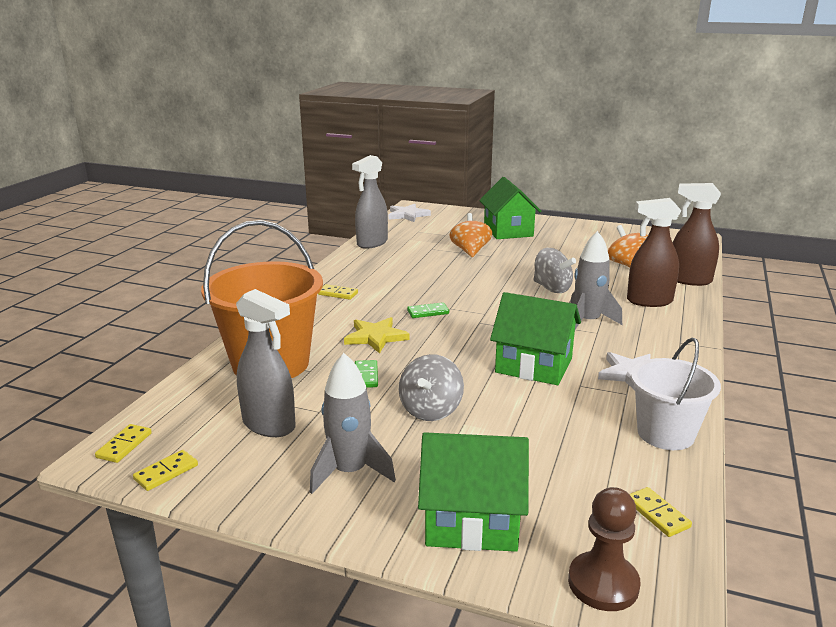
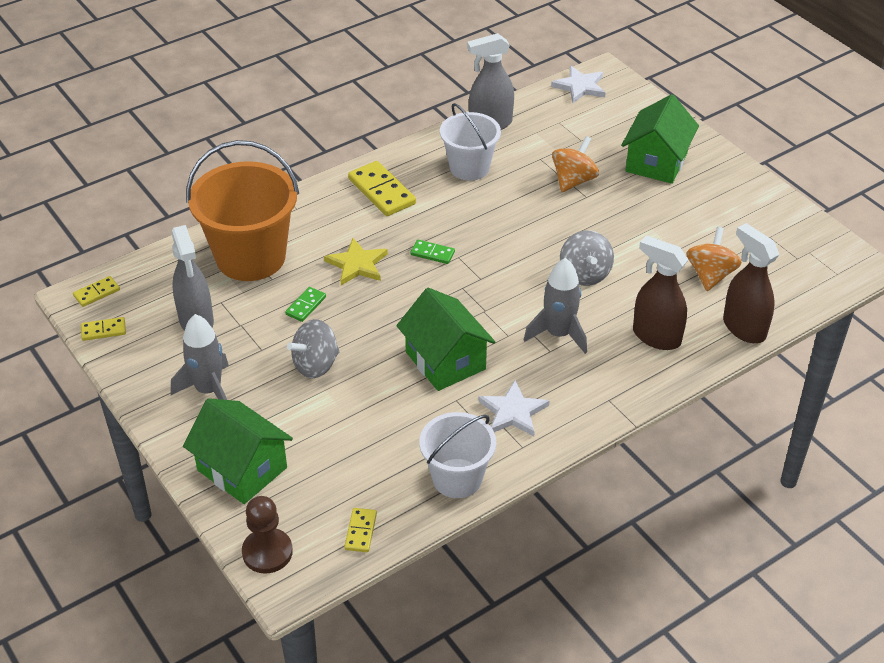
camera: 35 degrees right, 20 degrees up
yellow domino [318,284,358,300] -> yellow domino [348,161,416,216], size x1.87
none -> white bucket [440,103,501,181]

